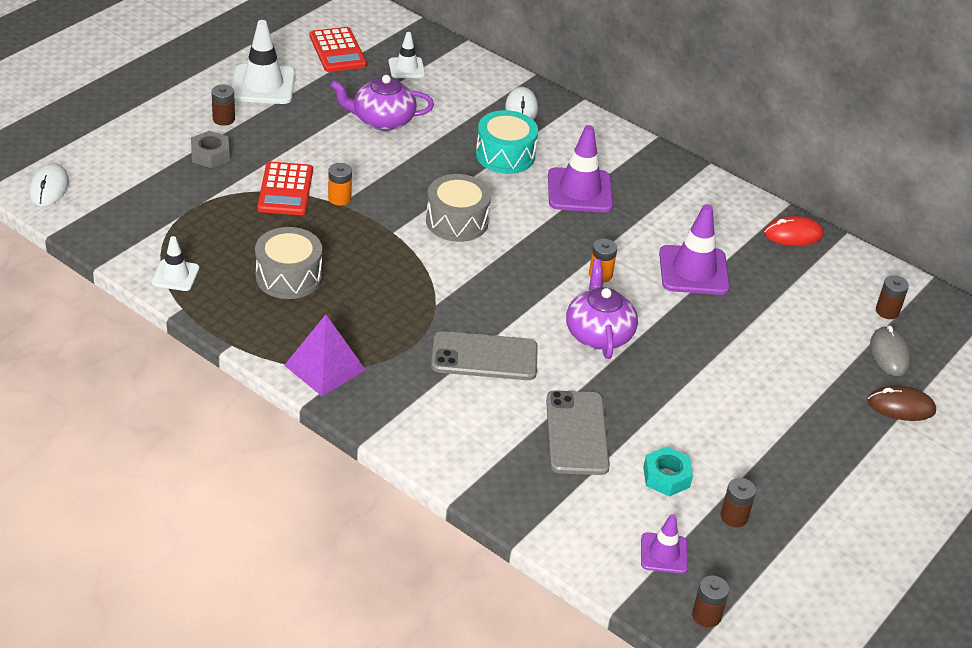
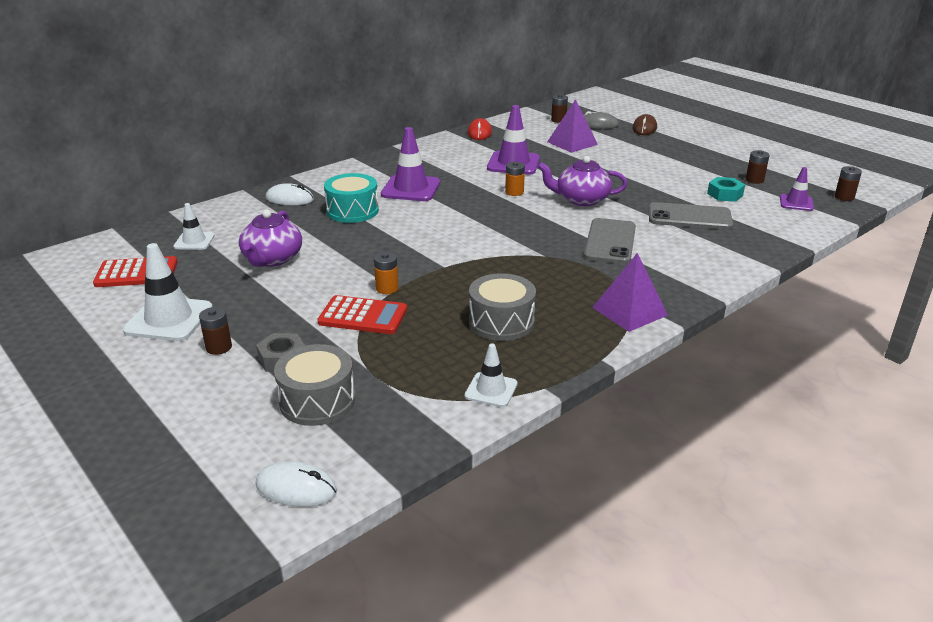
camera: 75 degrees left, 10 degrees down
grey drum [426,174,491,242] -> grey drum moved to [274,344,355,426]
none -> purple pyramid [547,99,598,153]

